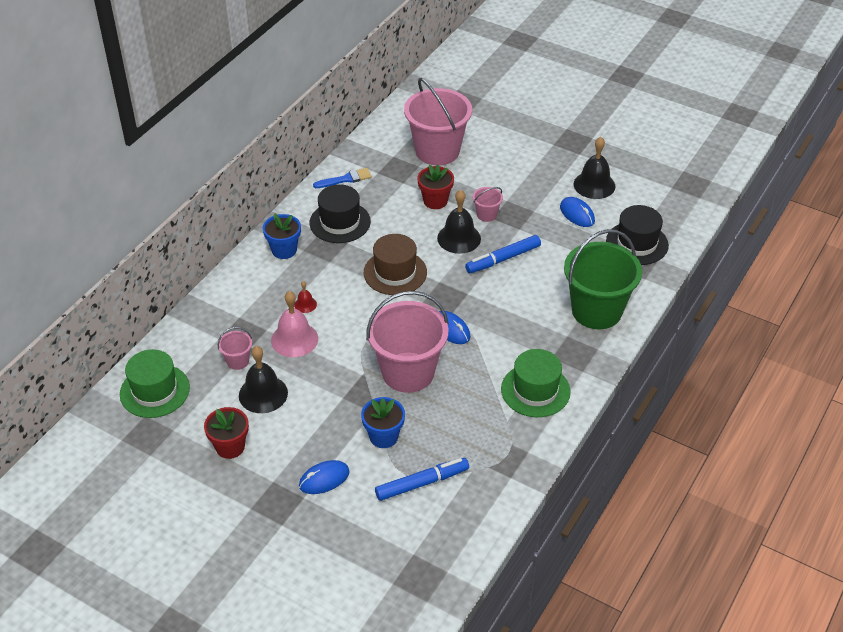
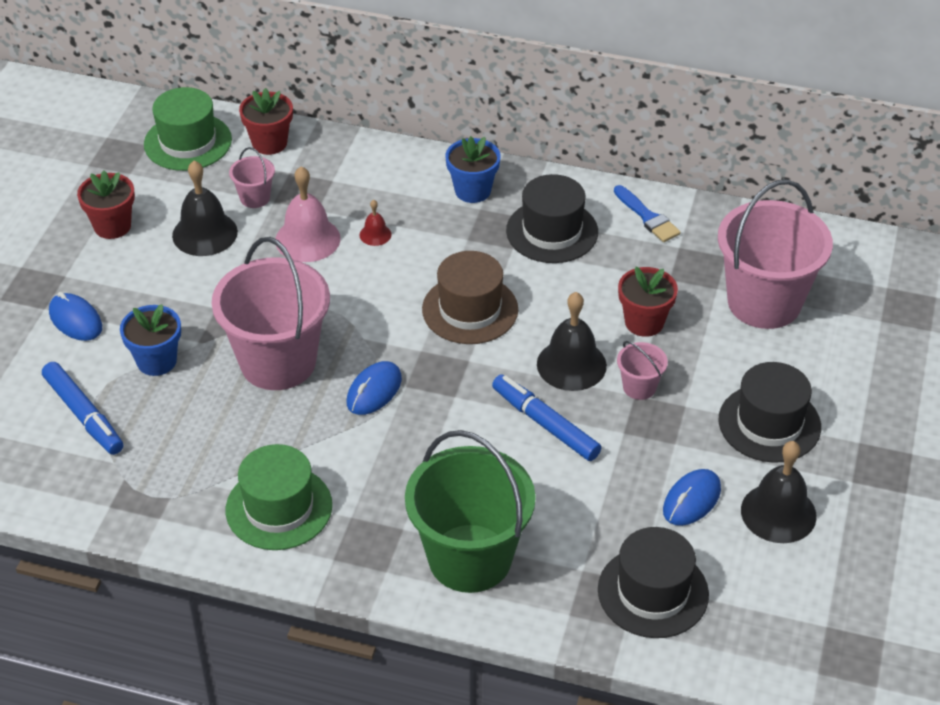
camera: 75 degrees right, 0 degrees up
none -> red flower pot [239,88,293,155]
none -> black hat [718,362,821,463]

